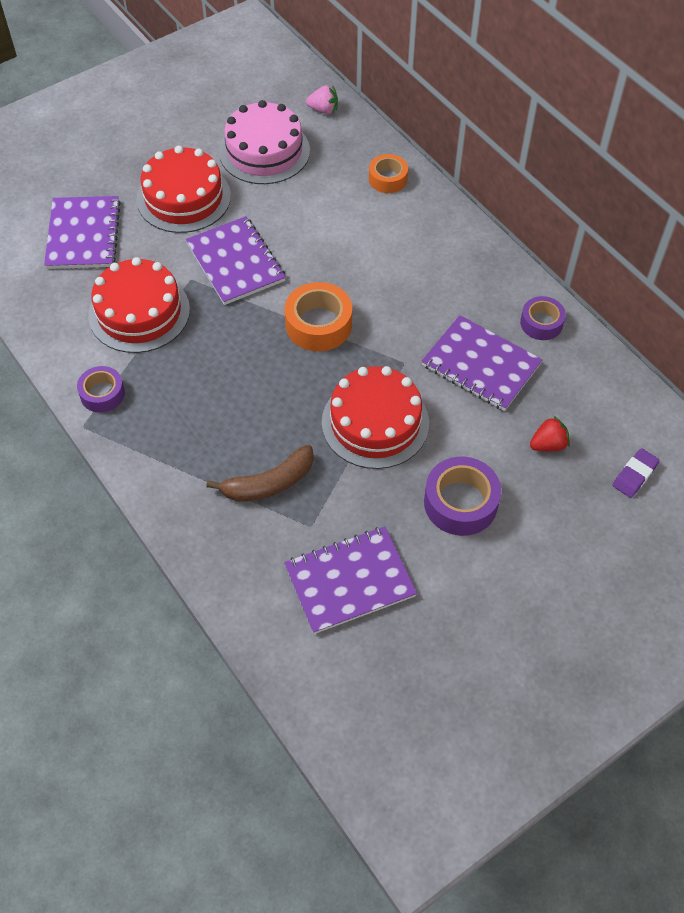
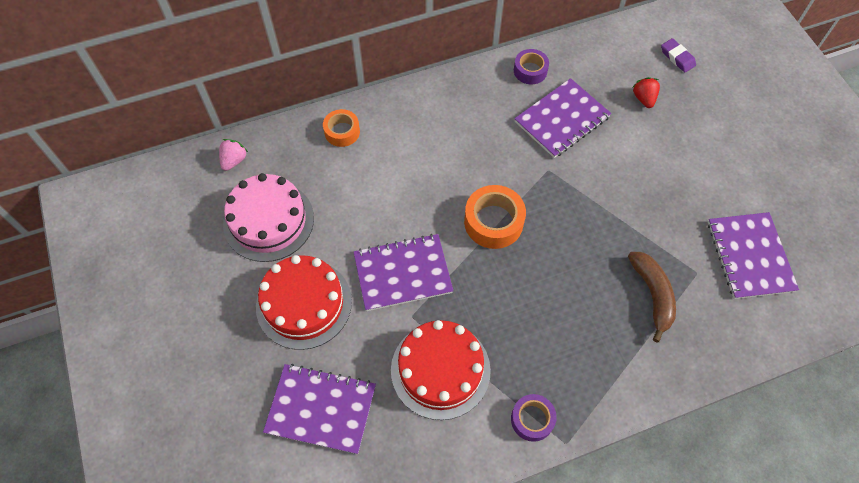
camera: 75 degrees left, 5 degrees up
red cake [322,366,429,469] -> none
purple tape [424,457,501,536] -> none

